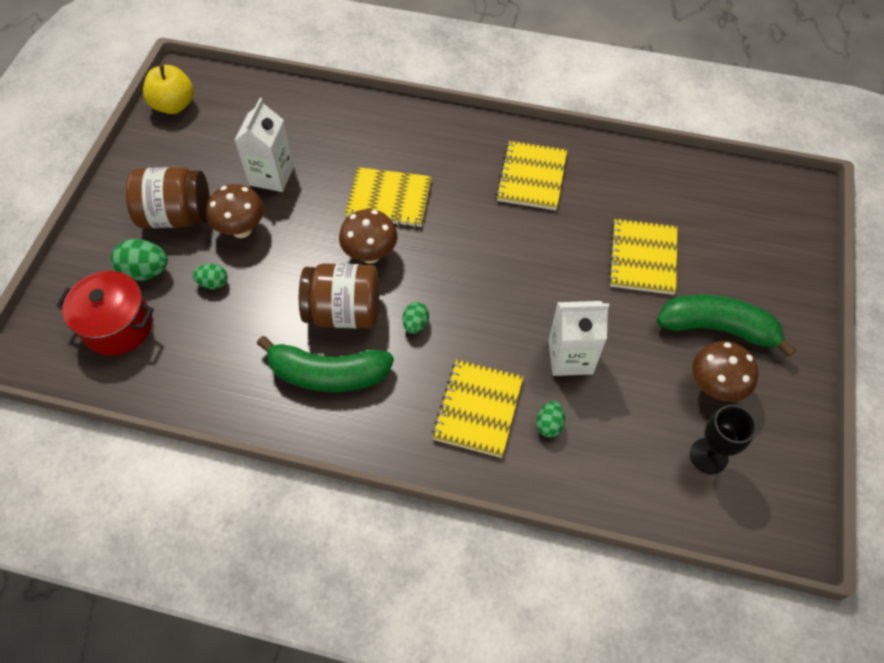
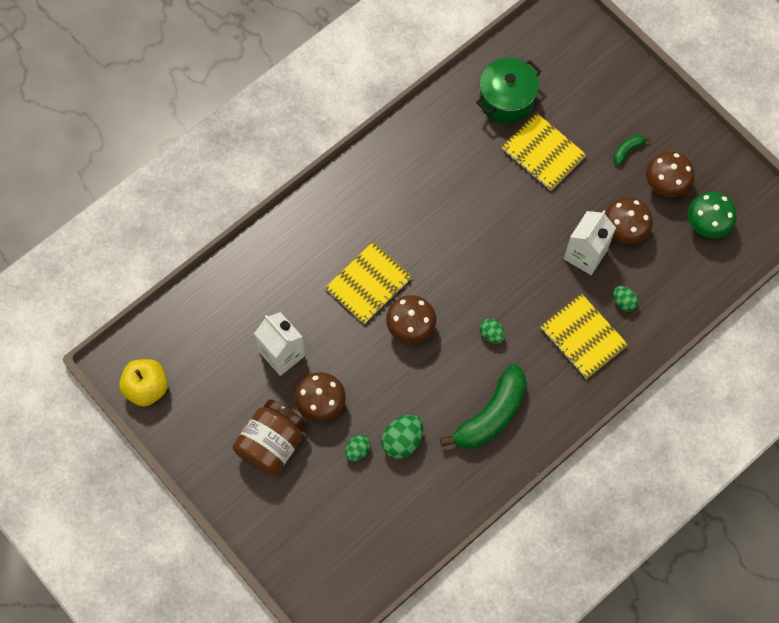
camera: 55 degrees left, 10 degrees up
red pot [56,271,154,356] -> none
green egg [111,239,168,281] -> green egg moved to [381,415,423,459]
brown jar [299,263,379,329] -> none
yellow notebook [496,141,567,210] -> none
green banana [657,294,796,357] -> green banana [613,135,651,165], size x0.44
black goblet [690,405,756,474] -> green mushroom [688,192,737,238]
none -> green pot [476,58,541,124]
none -> brown mushroom [605,197,653,244]

